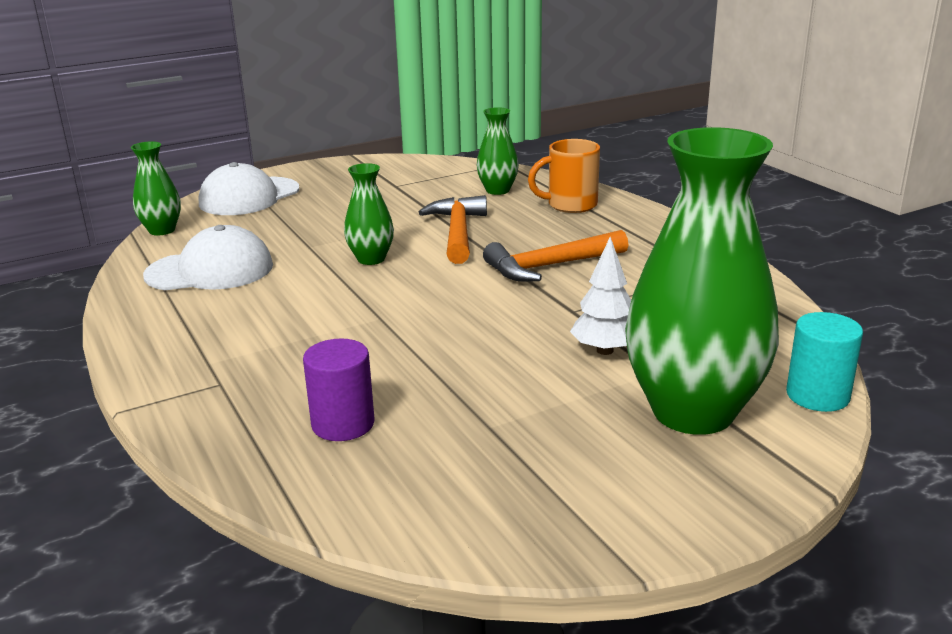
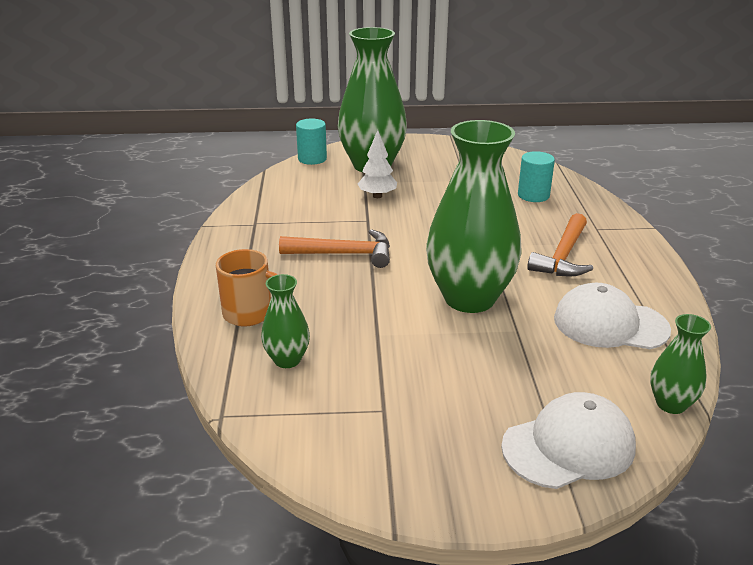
camera: 155 degrees left, 5 degrees up
purple cylinder [303,339,374,441] -> turquoise cylinder [518,151,555,202]
green vase [344,163,394,265] -> green vase [426,120,522,313], size x2.15
orange hammer [419,195,487,264] -> orange hammer moved to [527,213,593,276]

